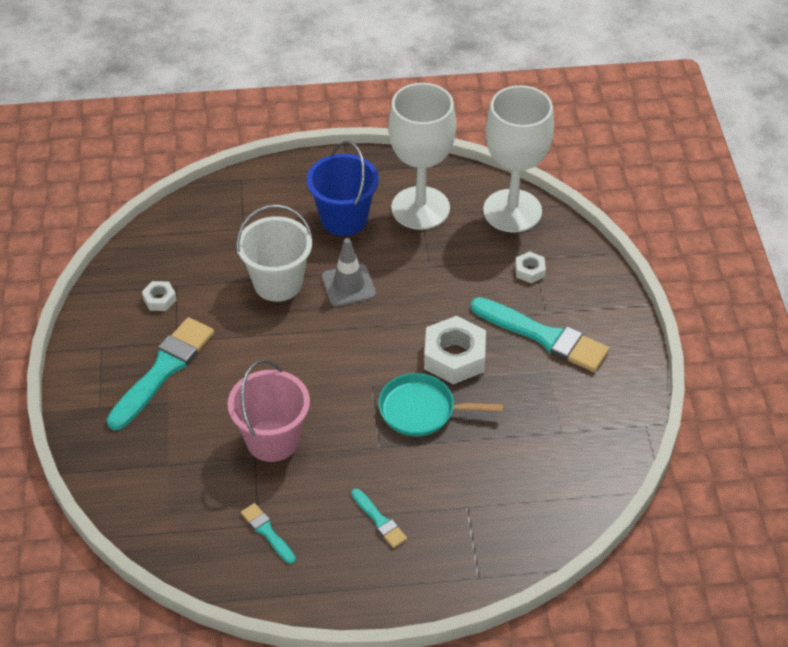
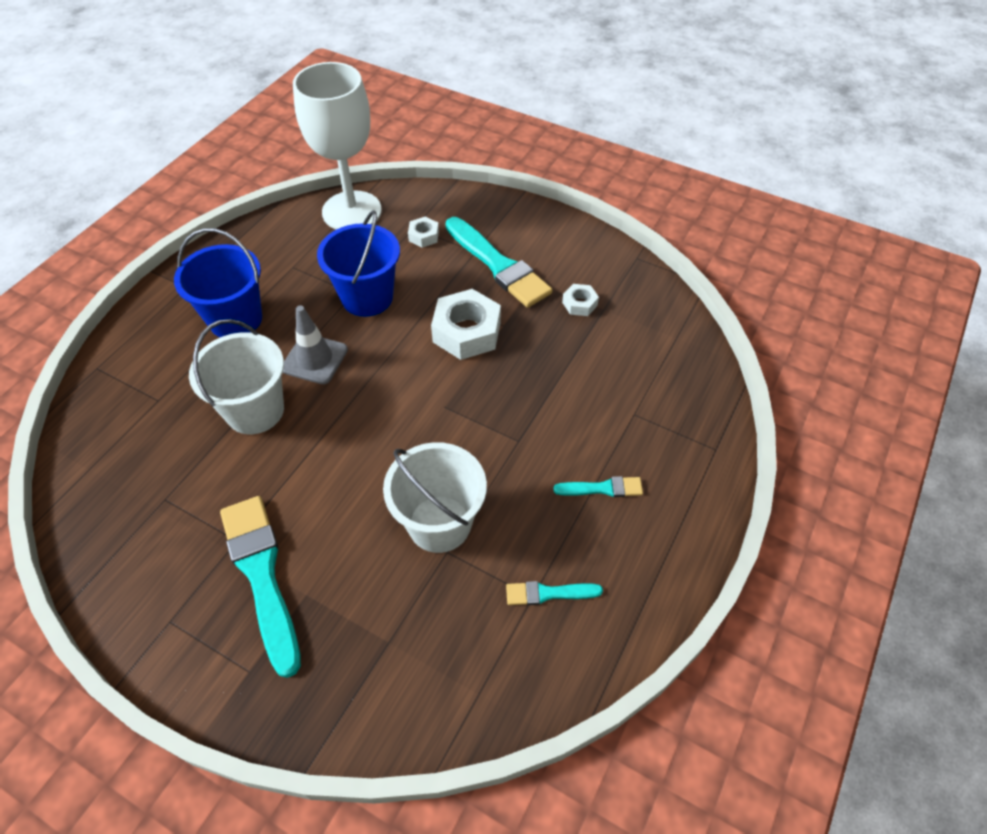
camera: 55 degrees left, 5 degrees up
white nut [142,281,177,311] -> white nut moved to [562,284,599,316]
pink bucket [228,359,310,462] -> white bucket [383,442,487,553]
turquoise pan [378,373,503,436] -> none
white goblet [388,83,456,230] -> none
turquoise brush [471,297,609,372] -> turquoise brush turned 75 degrees clockwise [445,217,553,308]
none -> blue bucket [317,210,400,317]

